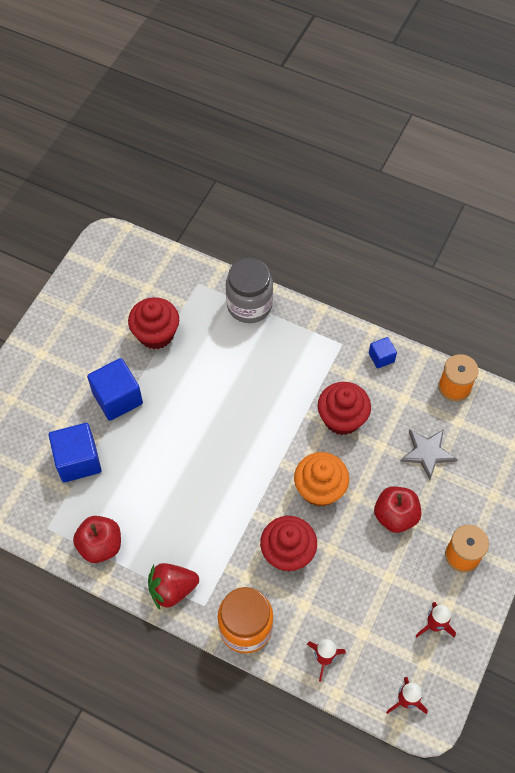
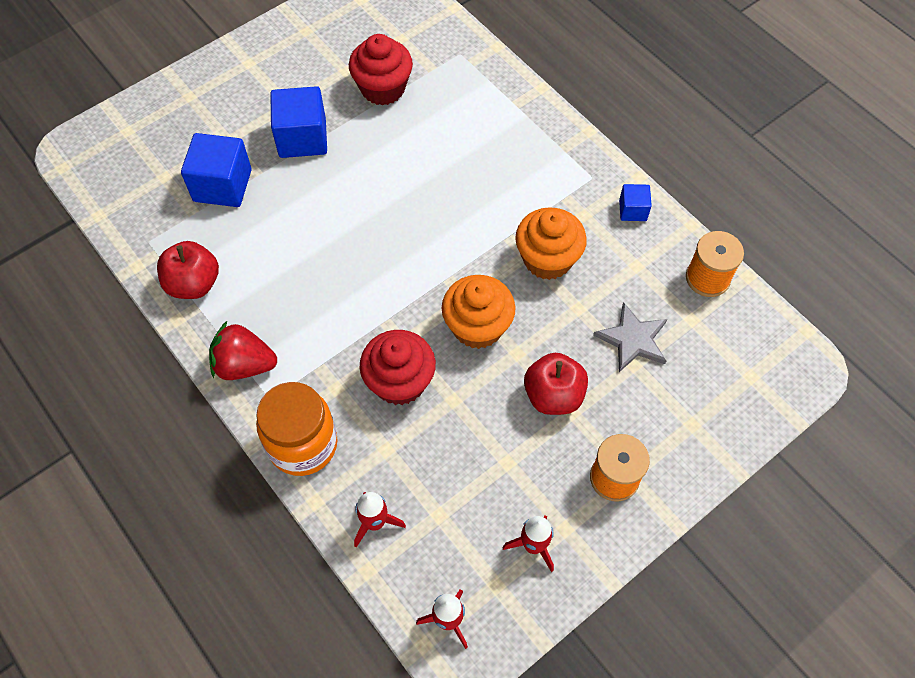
camera: 25 degrees right, 0 degrees up
grey jar [226,258,273,323] -> none
red cupcake [318,382,371,435] -> orange cupcake [515,207,587,280]

